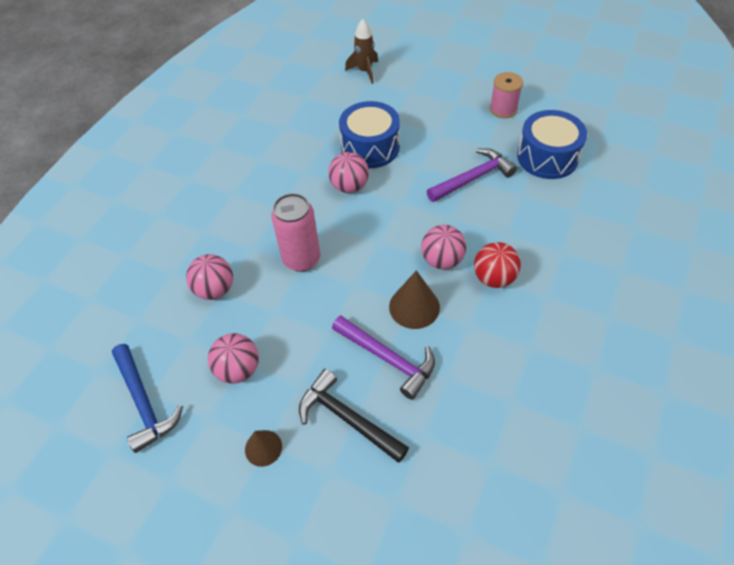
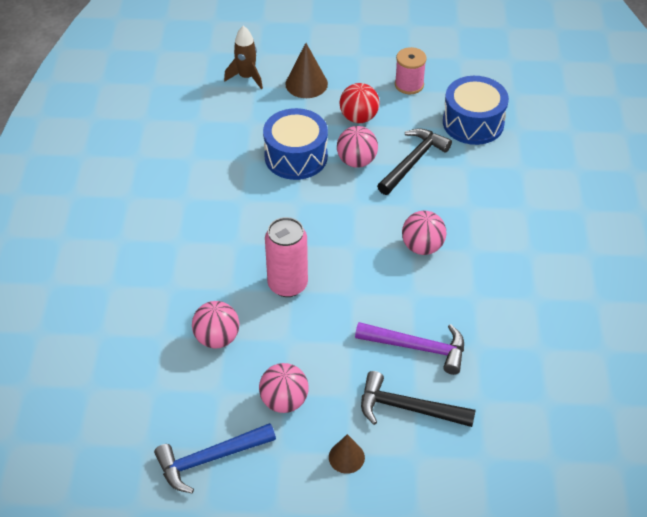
camera: 25 degrees left, 5 degrees down
blue hammer [112,344,183,453] -> blue hammer turned 120 degrees clockwise [154,423,276,493]
pink ball [328,152,369,193] -> pink ball moved to [337,126,378,168]
brown cone [389,270,440,329] -> brown cone moved to [285,43,328,98]
purple hammer [426,148,517,202] -> black hammer [377,128,452,195]
red ball [474,242,521,288] -> red ball moved to [340,83,380,123]

